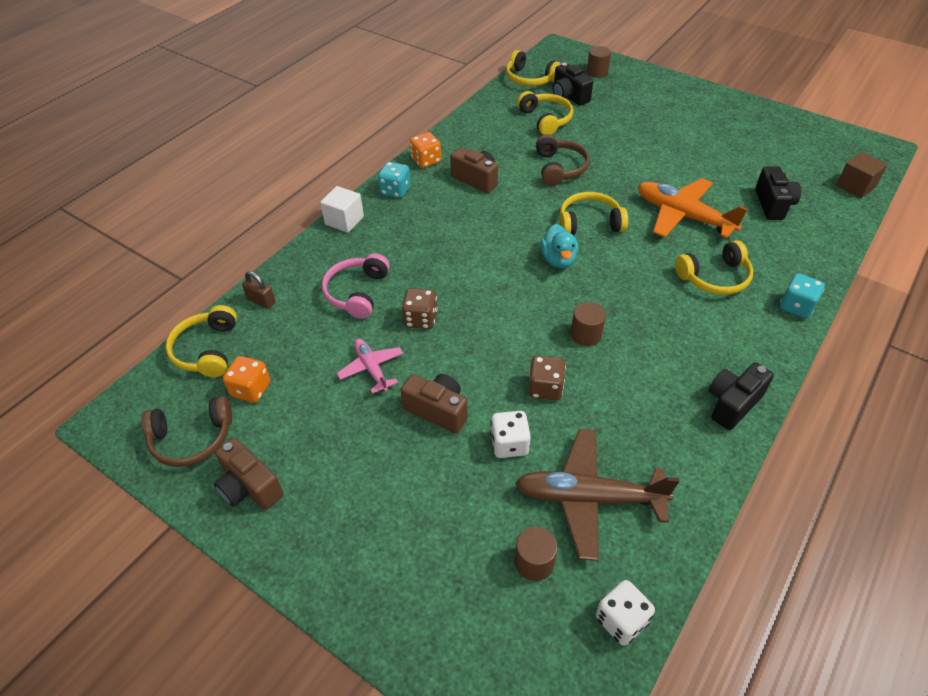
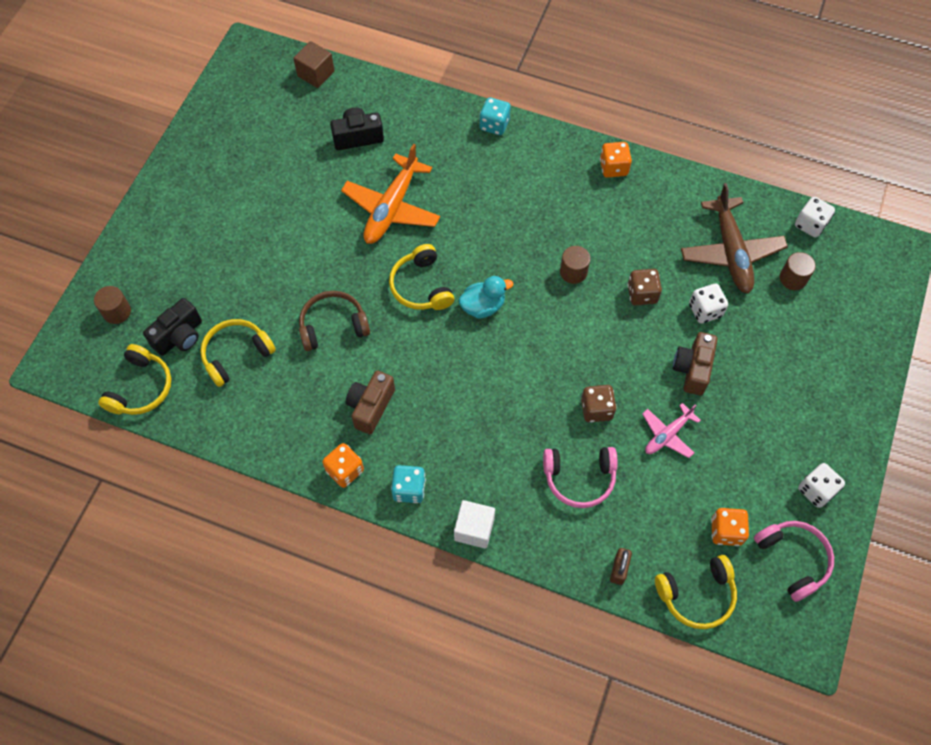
camera: 105 degrees left, 15 degrees up
brown headphones [141,396,232,467] -> pink headphones [754,521,834,602]
brown camera [214,438,283,510] -> white dice [798,463,845,508]
yellow headphones [675,240,753,295] -> none
black camera [709,363,774,430] -> orange dice [600,142,632,178]

